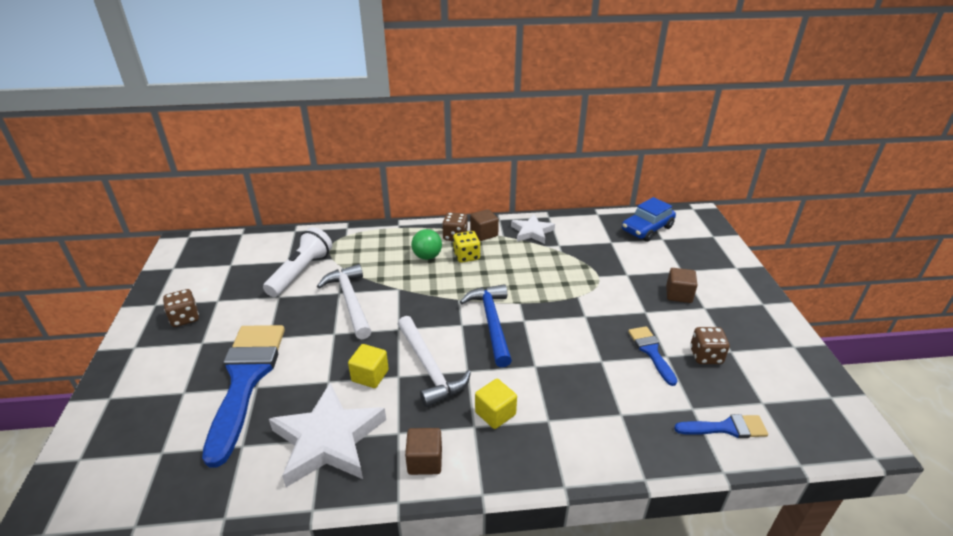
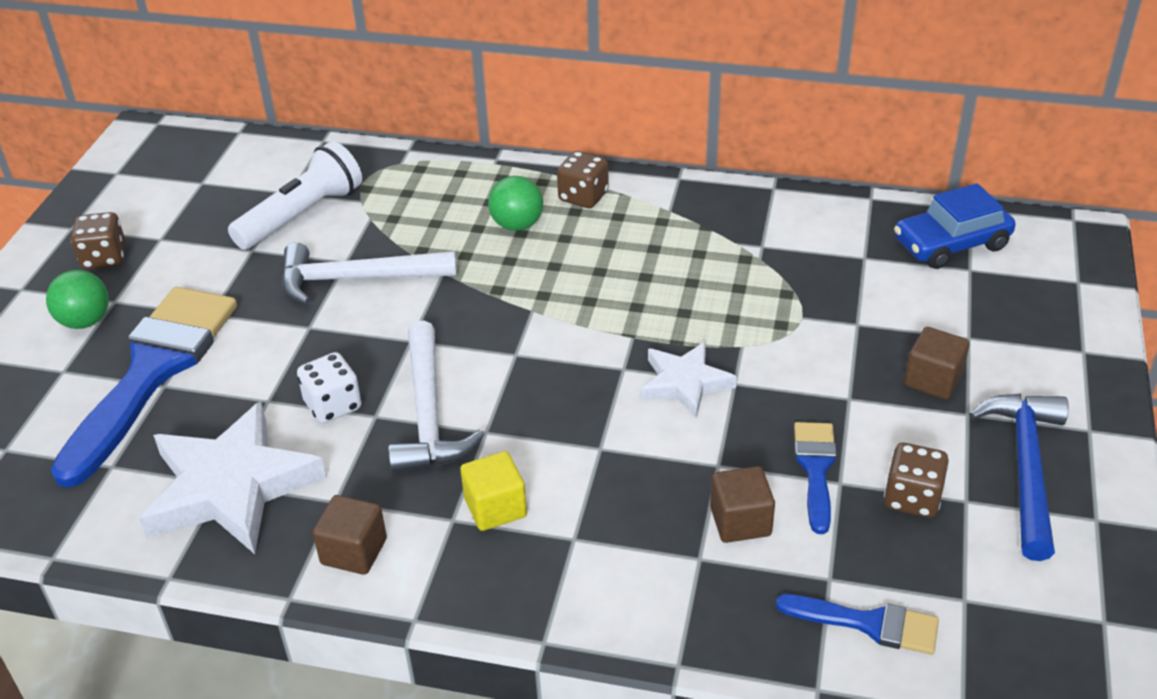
camera: 20 degrees right, 5 degrees up
white hammer [317,264,371,339] -> white hammer turned 90 degrees counterclockwise [281,242,457,304]
yellow cube [348,344,389,388] -> white dice [297,352,362,424]
yellow dice [453,231,480,263] -> none
blue hammer [460,284,512,367] -> blue hammer moved to [969,394,1069,561]
brown cube [470,209,499,241] -> brown cube moved to [710,466,775,543]
white star [511,214,555,244] -> white star moved to [641,342,737,419]
none -> green ball [46,270,109,329]

